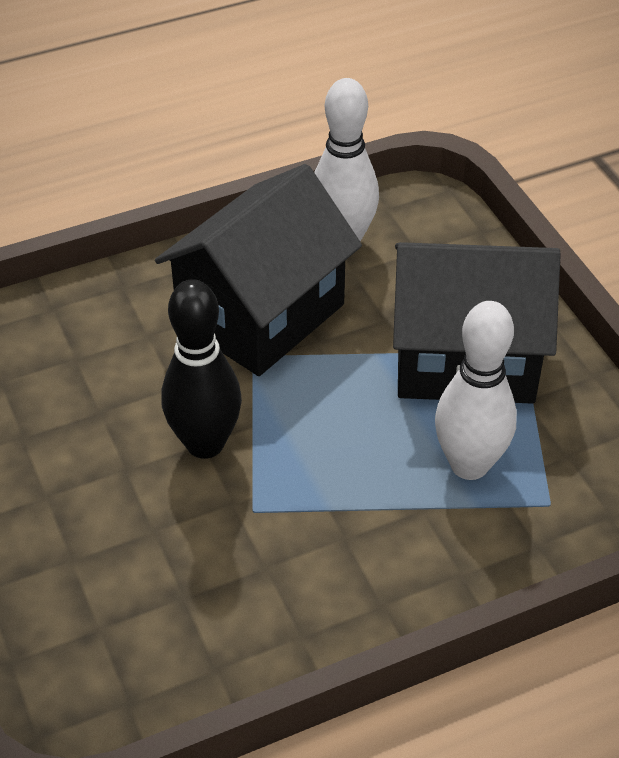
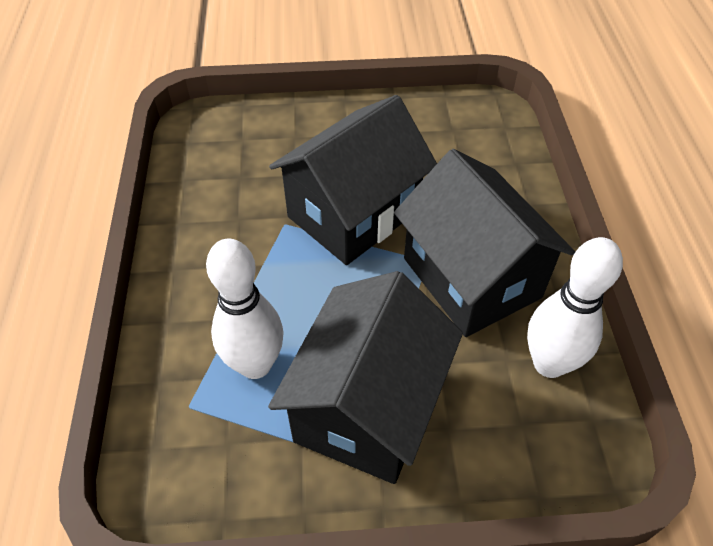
camera: 110 degrees right, 5 degrees up
black bowling pin [161,279,242,459] -> black house [269,95,437,265]

